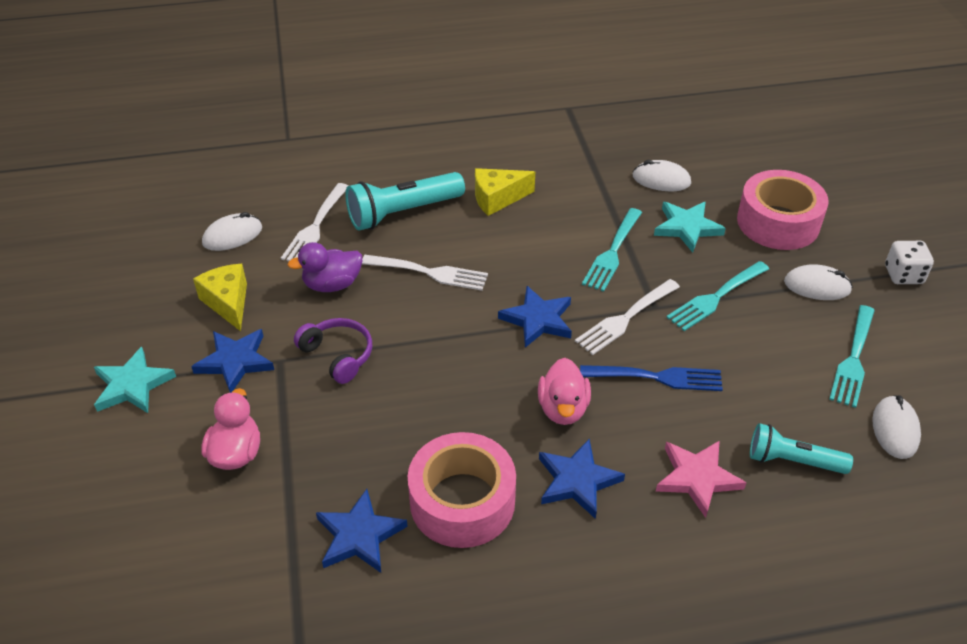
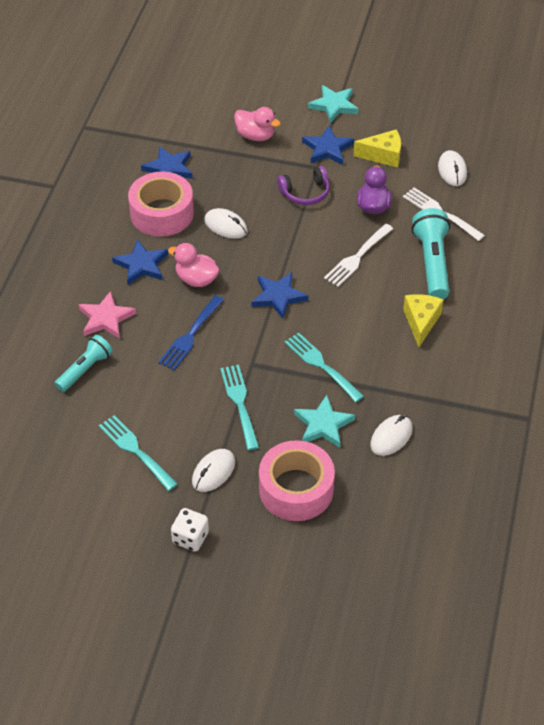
camera: 115 degrees right, 5 degrees up
white fork [575,279,680,355] -> none
white mouse [872,395,921,459] -> white mouse moved to [204,208,247,239]

